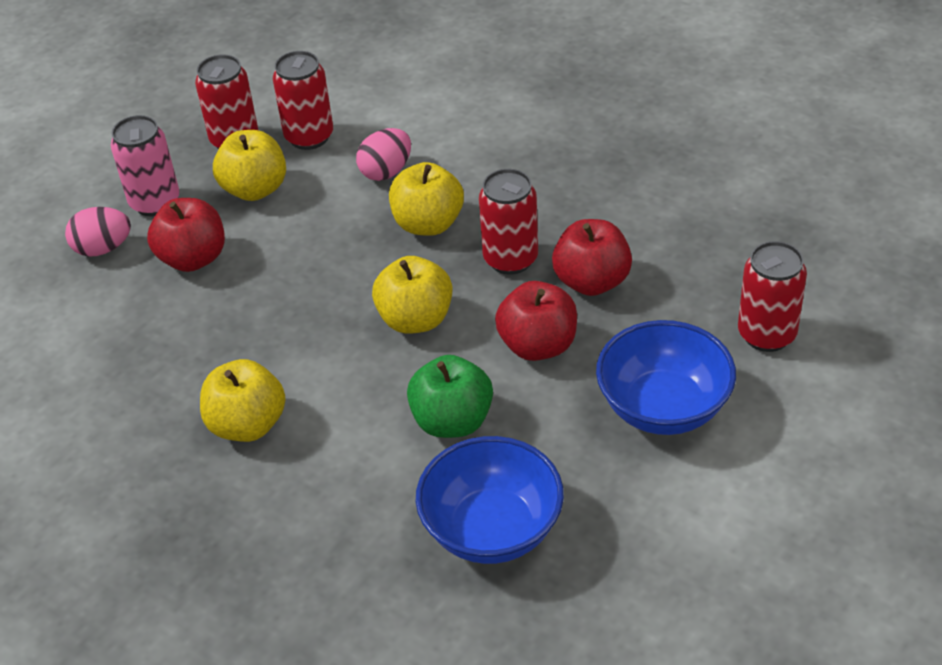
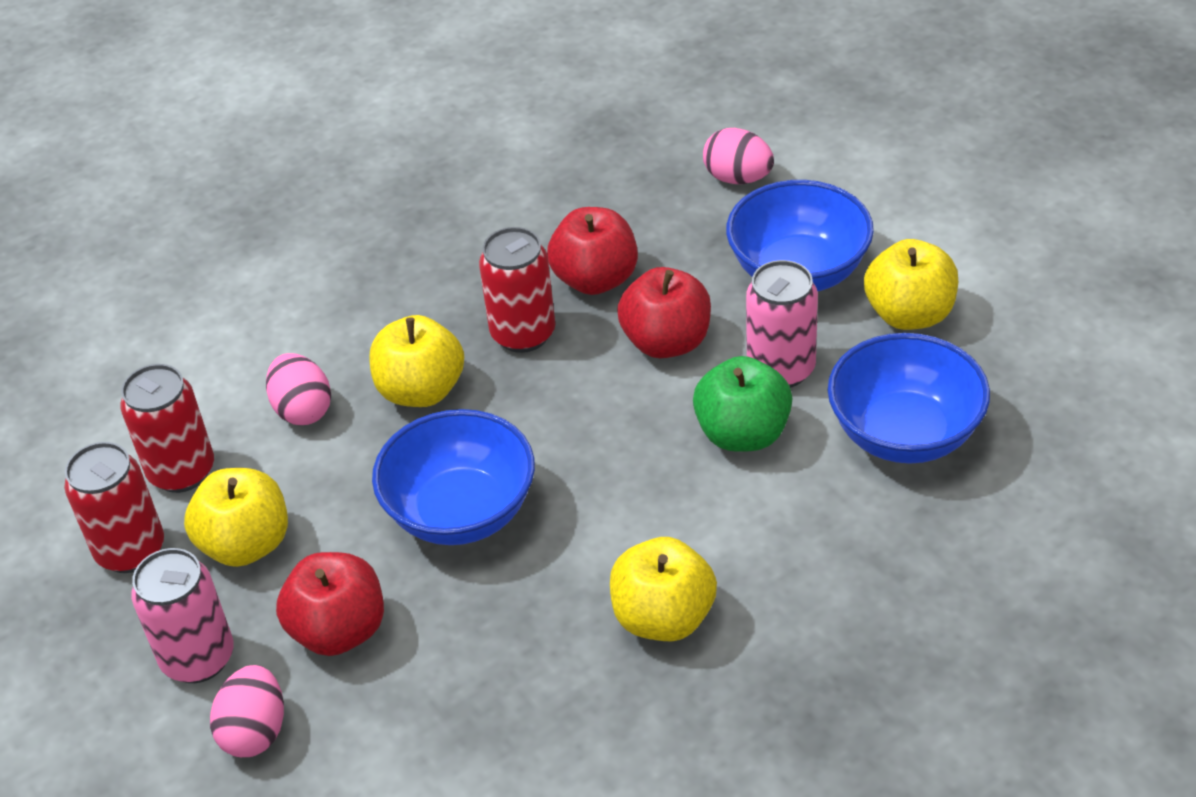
camera: 70 degrees left, 0 degrees up
yellow apple [372,256,453,334] -> yellow apple moved to [864,239,958,330]
red can [738,241,807,352] -> pink egg [703,128,774,184]
none -> blue bowl [372,409,535,545]
none -> pink can [746,260,818,388]

